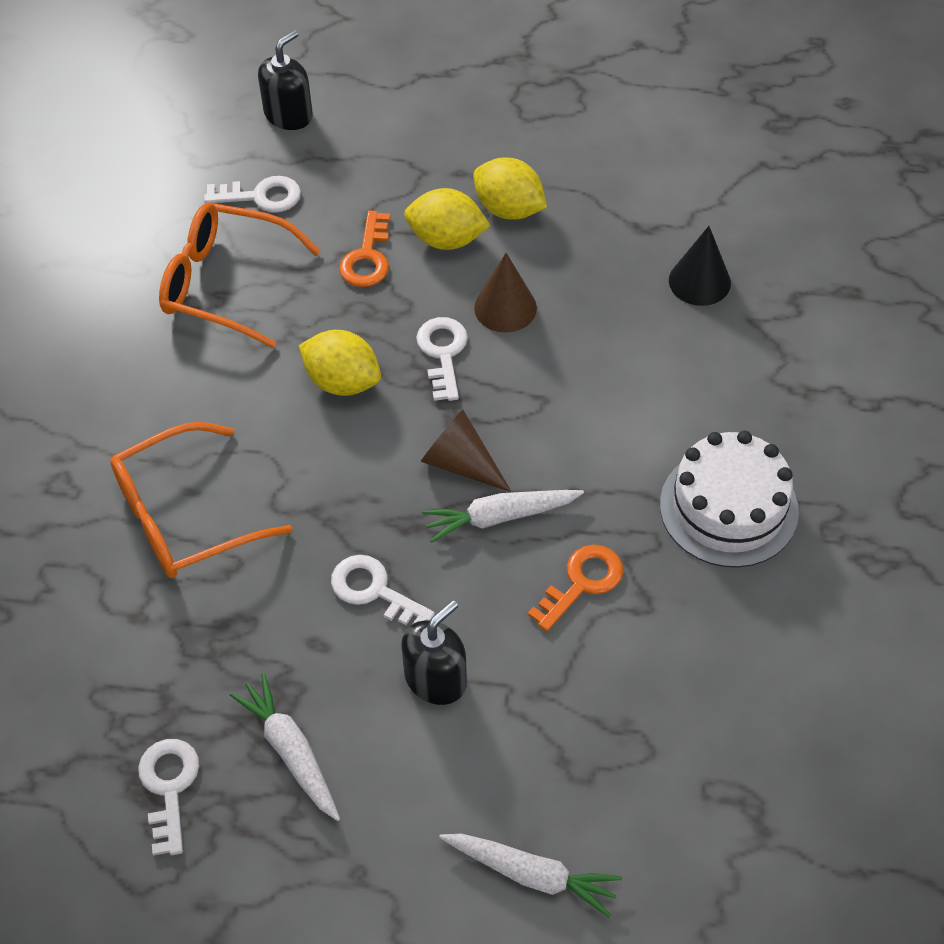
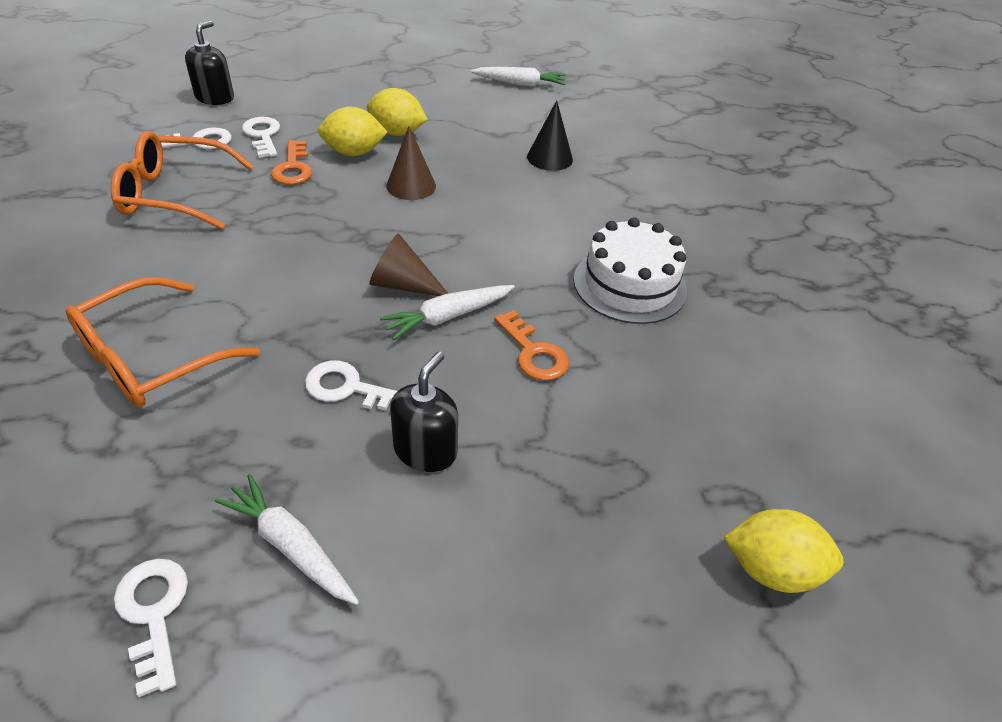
camera: 20 degrees left, 10 degrees down
yellow lemon [299,330,381,396] -> yellow lemon moved to [724,509,843,593]
white key [416,317,468,401] -> white key moved to [242,117,280,158]
white carrot [439,834,622,917] -> white carrot moved to [471,67,566,87]
orange key [528,545,623,632] -> orange key turned 120 degrees clockwise [494,310,569,381]

